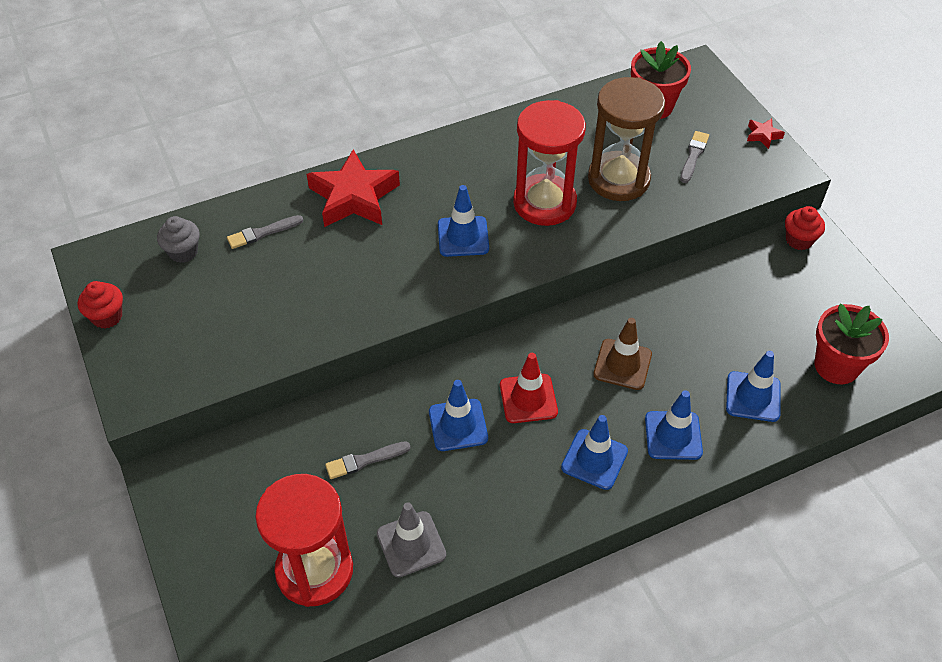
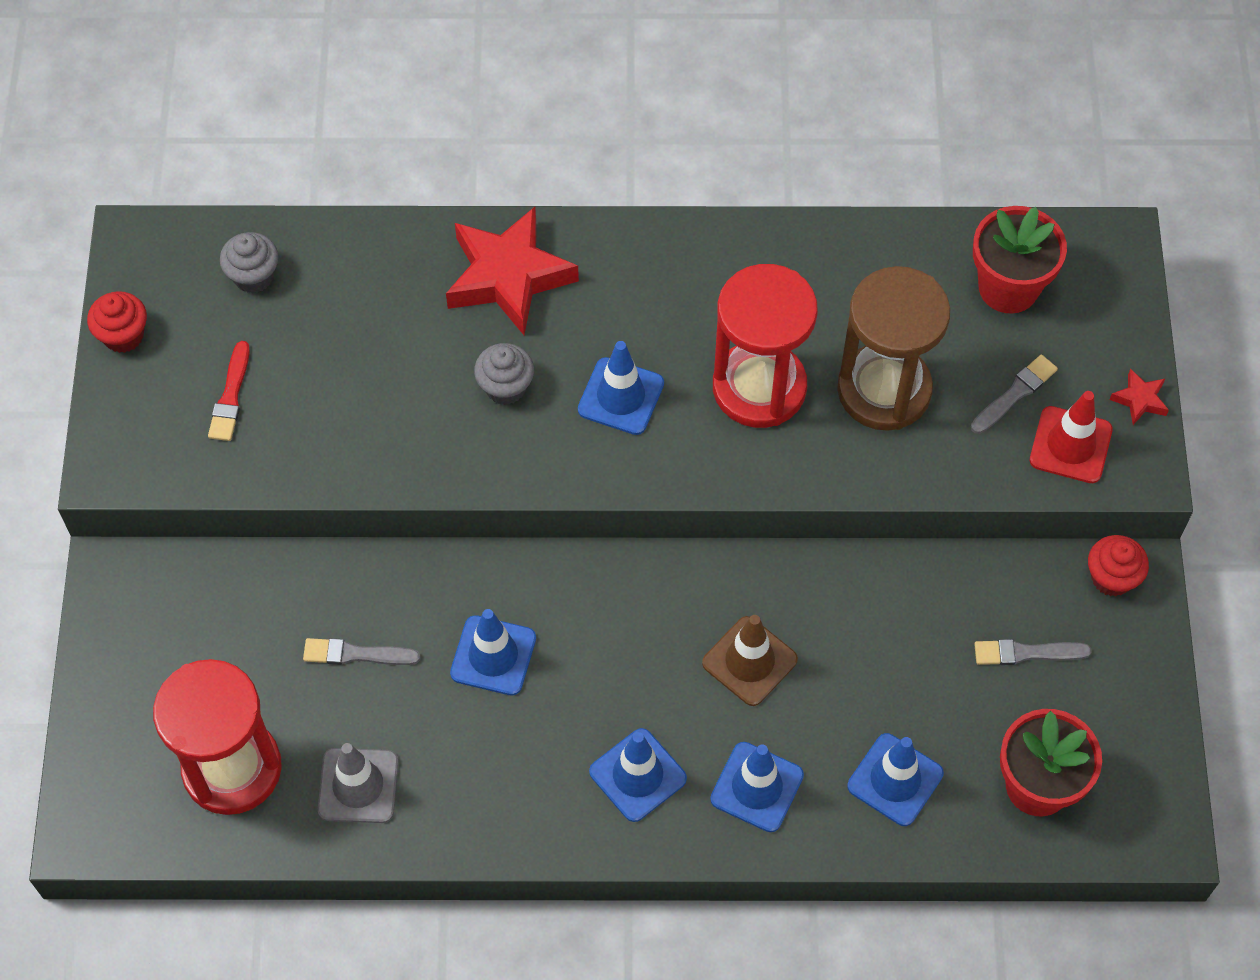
camera: 25 degrees right, 10 degrees up
grey brush [227,215,303,249] -> grey brush moved to [974,639,1092,665]
red traffic cone [500,353,558,423] -> red traffic cone moved to [1030,391,1113,483]
none -> red brush [208,341,250,441]
none -> grey cupcake [474,343,534,405]

